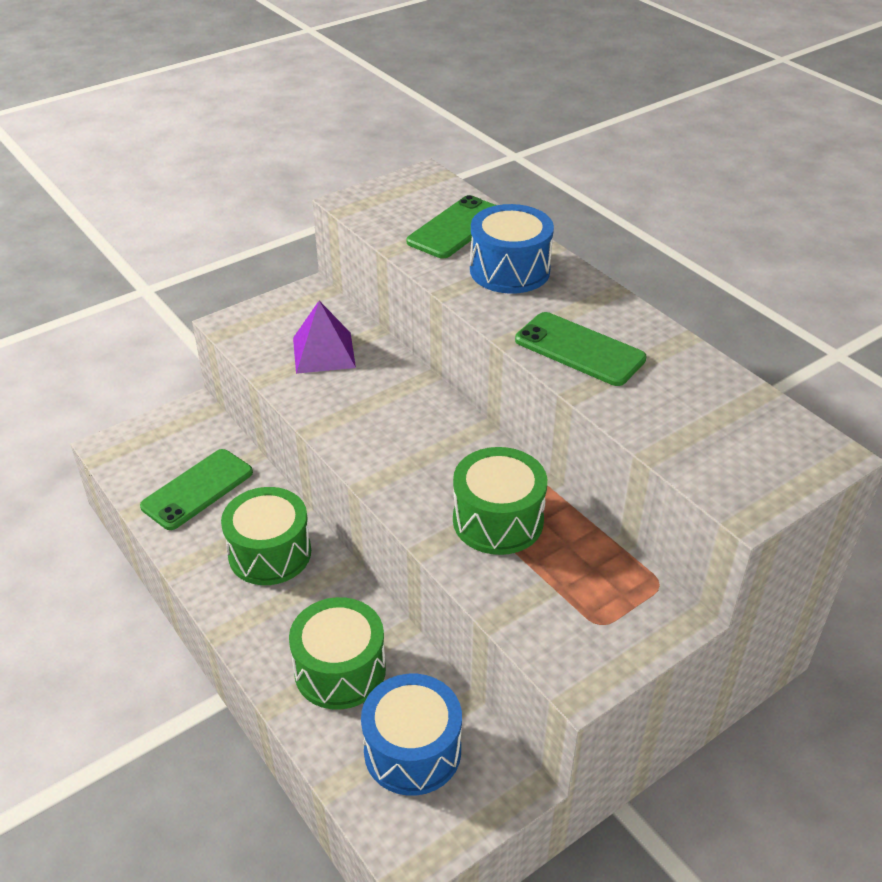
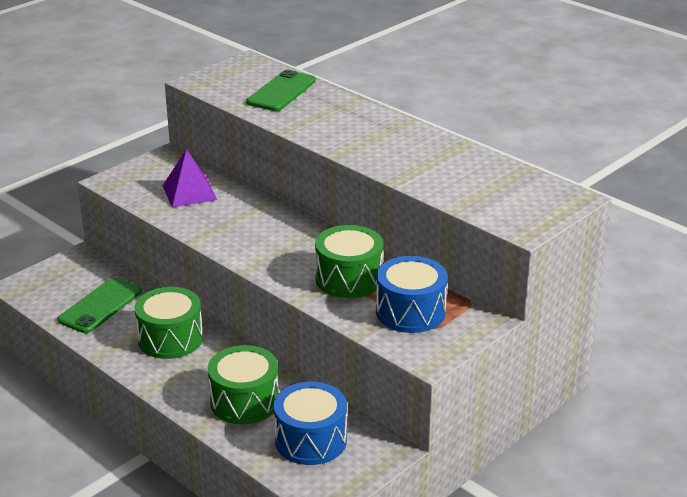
camera: 10 degrees left, 10 degrees down
blue drum [470,204,554,294] -> blue drum moved to [376,256,448,333]
green phone [515,312,646,386] -> none

